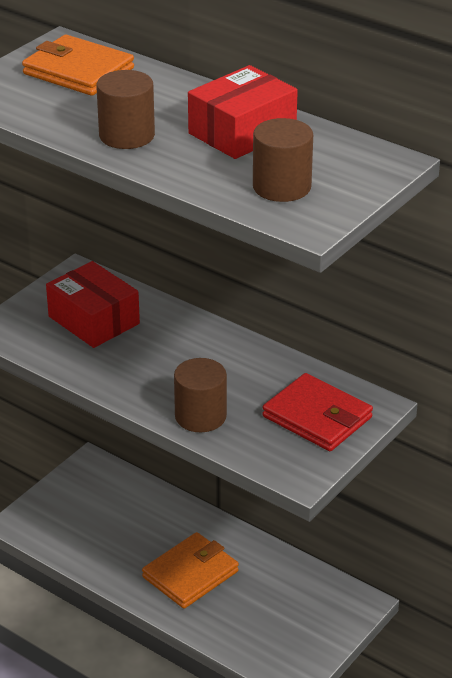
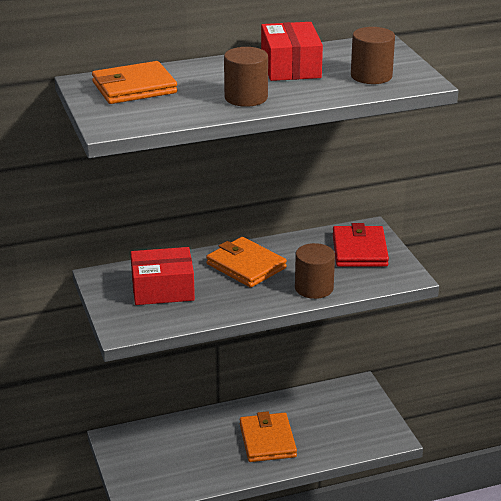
camera: 55 degrees left, 5 degrees down
red wallet [262,373,373,451] -> red wallet turned 75 degrees counterclockwise [333,223,389,267]
none -> orange wallet [206,237,287,288]

